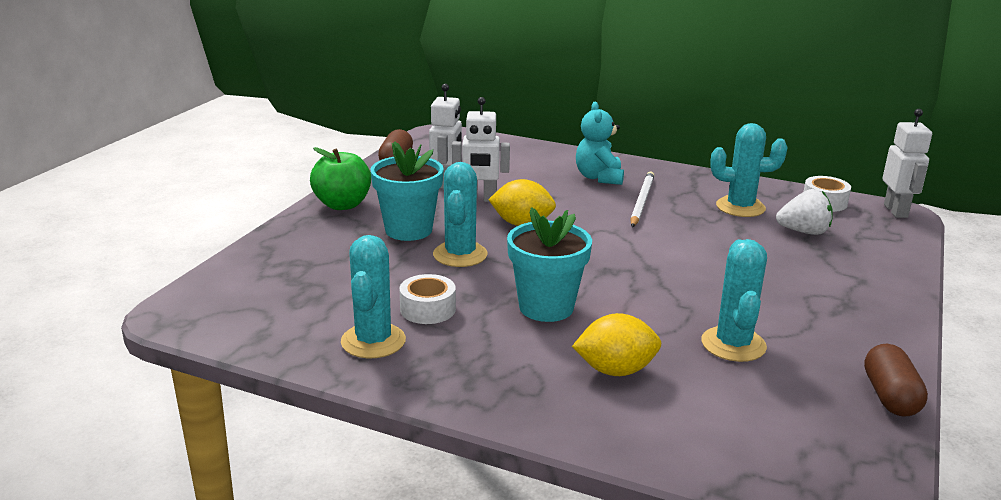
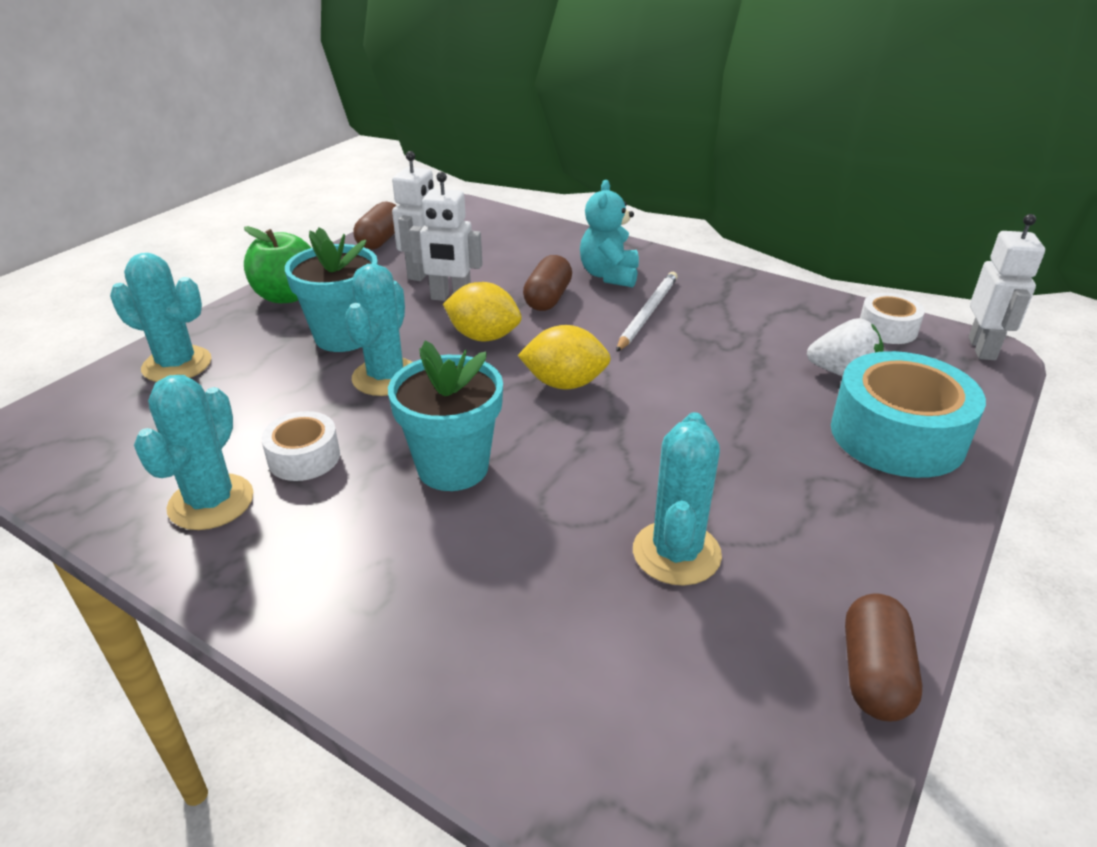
camera: 10 degrees right, 10 degrees up
yellow lemon [572,313,661,376] -> yellow lemon moved to [518,325,611,389]
turquoise cactus [710,123,788,217] -> turquoise cactus moved to [110,253,211,382]
none -> brown capsule [523,255,572,311]
none -> turquoise tape [831,351,986,478]

